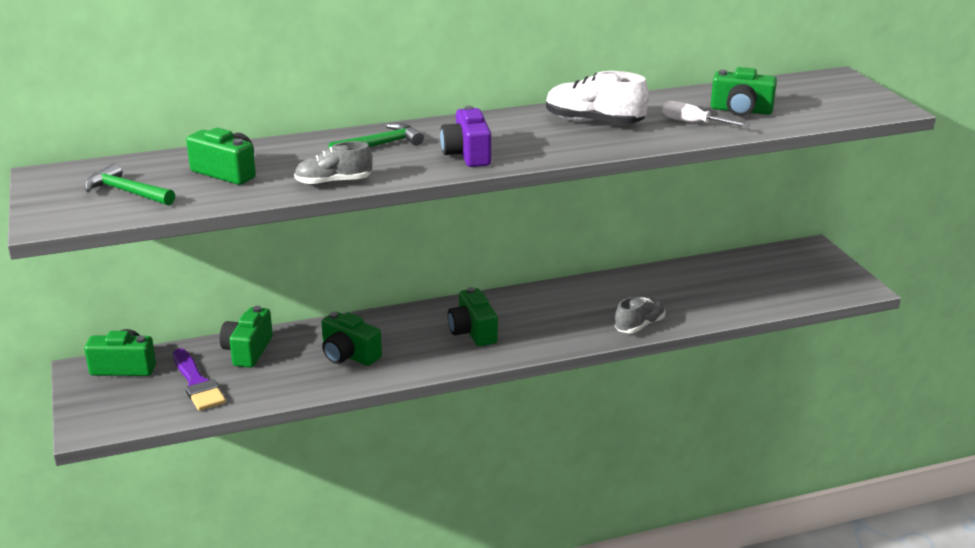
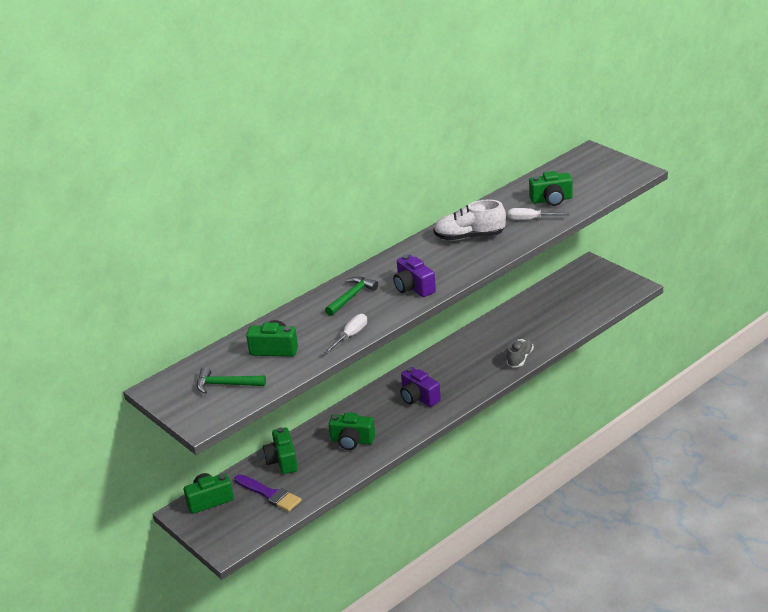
camera: 20 degrees left, 5 degrees up
grey shoe [294,141,373,186] -> white screwdriver [324,314,367,354]
green camera [448,287,498,346] -> purple camera [400,367,441,407]

